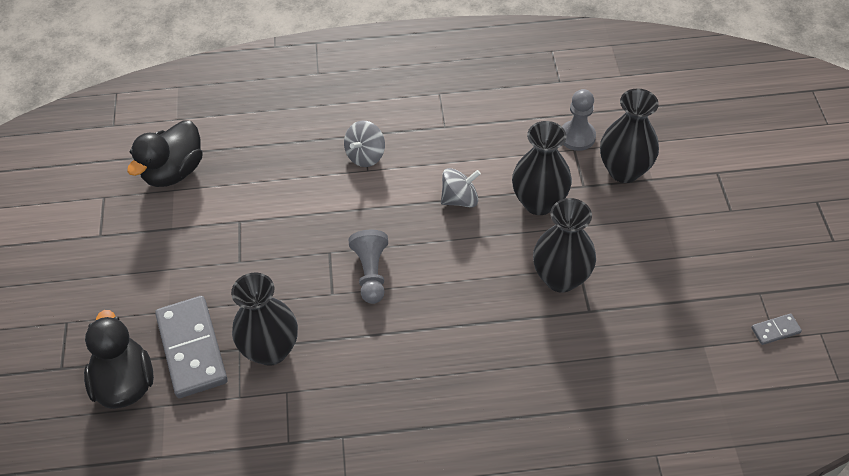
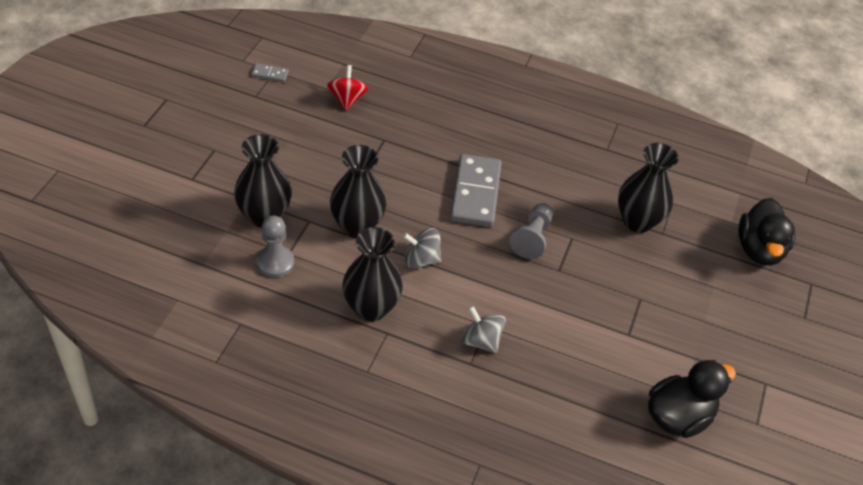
camera: 160 degrees left, 5 degrees down
grey domino [155,296,228,398] -> grey domino moved to [450,154,502,227]
grey spinning top [344,120,385,167] -> grey spinning top turned 105 degrees counterclockwise [461,306,506,353]
black vase [533,198,596,293] -> black vase moved to [342,227,403,321]
none -> red spinning top [327,65,368,110]

